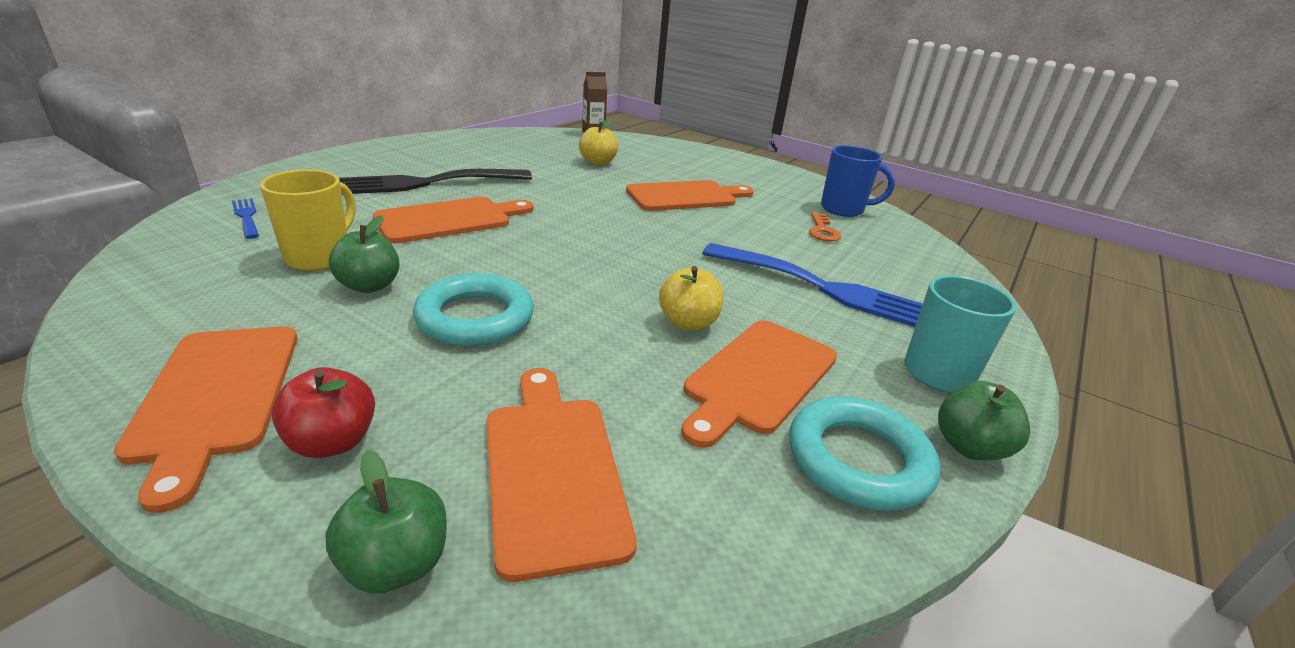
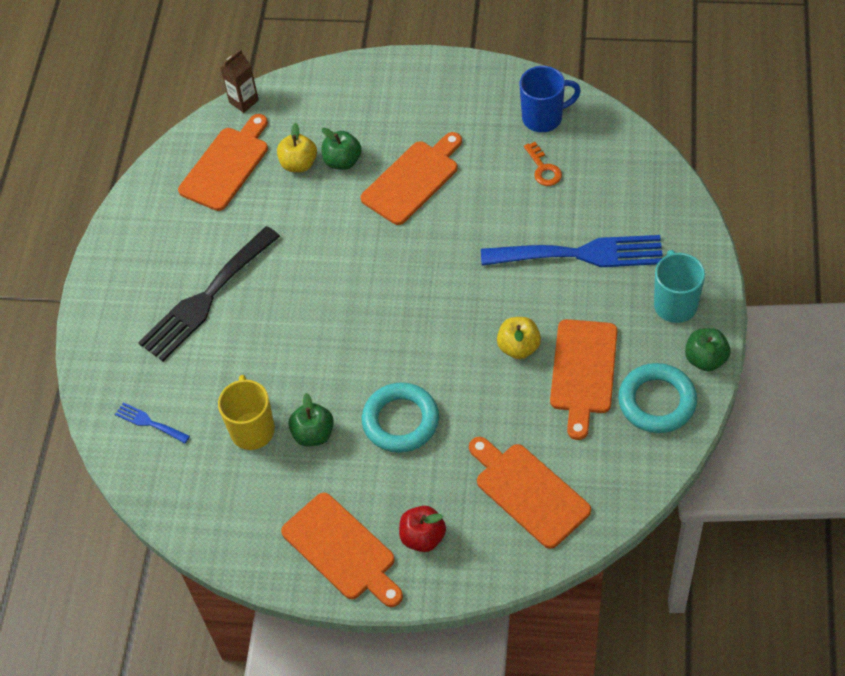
camera: 20 degrees left, 25 degrees up
green apple [326,450,446,593] -> green apple moved to [322,128,362,170]
orange cutting board [373,197,534,243] -> orange cutting board moved to [178,114,268,211]

